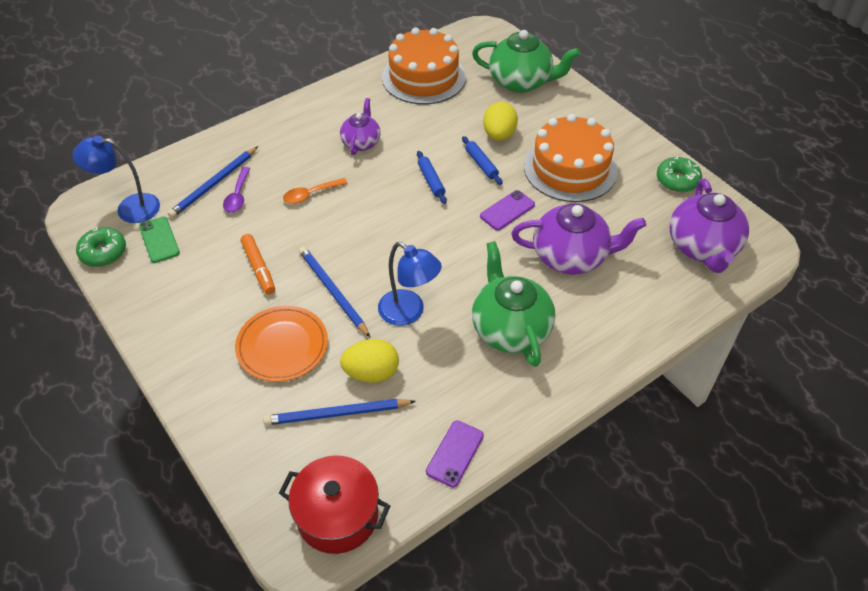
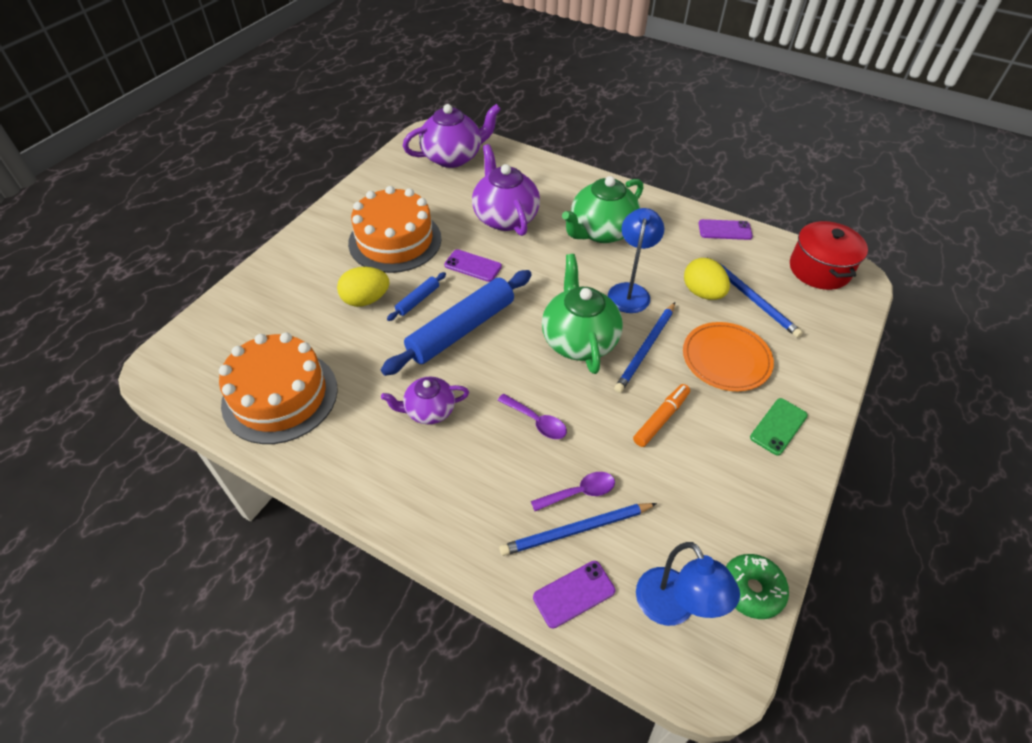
camera: 115 degrees left, 0 degrees up
green phone [139,217,180,263] -> green phone moved to [750,398,808,455]
blue pencil [168,146,258,218] -> blue pencil turned 150 degrees clockwise [499,503,657,556]
orange spoon [283,178,348,204] -> purple spoon [497,394,567,439]
blue rolling pin [417,151,447,204] -> blue rolling pin [381,270,532,376], size x2.23
green teapot [472,30,580,93] -> green teapot moved to [542,254,623,374]
green donut [657,156,702,192] -> none
none -> purple phone [533,561,615,629]

